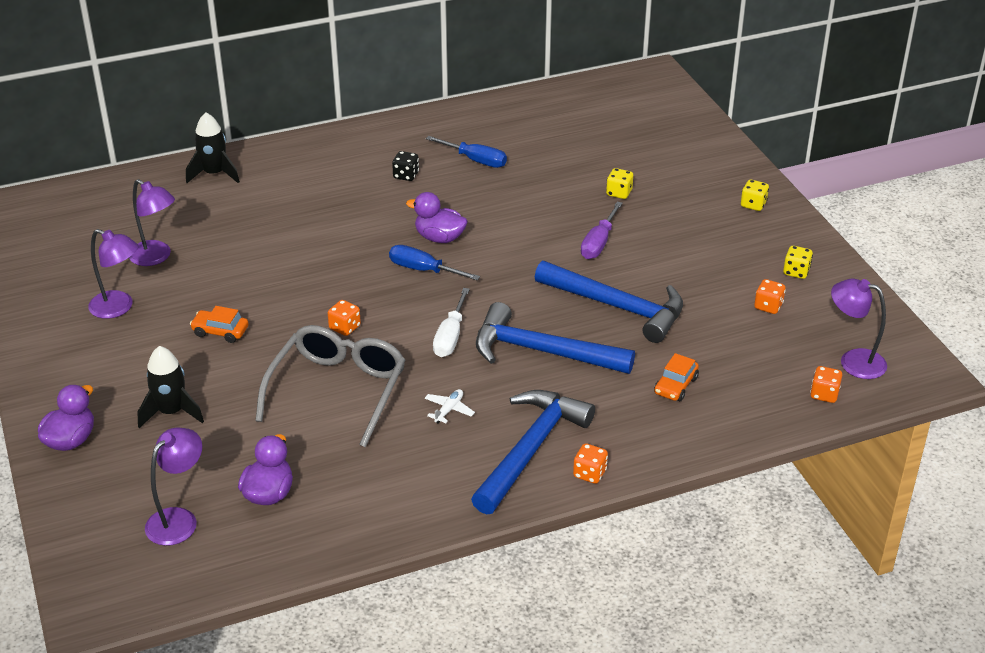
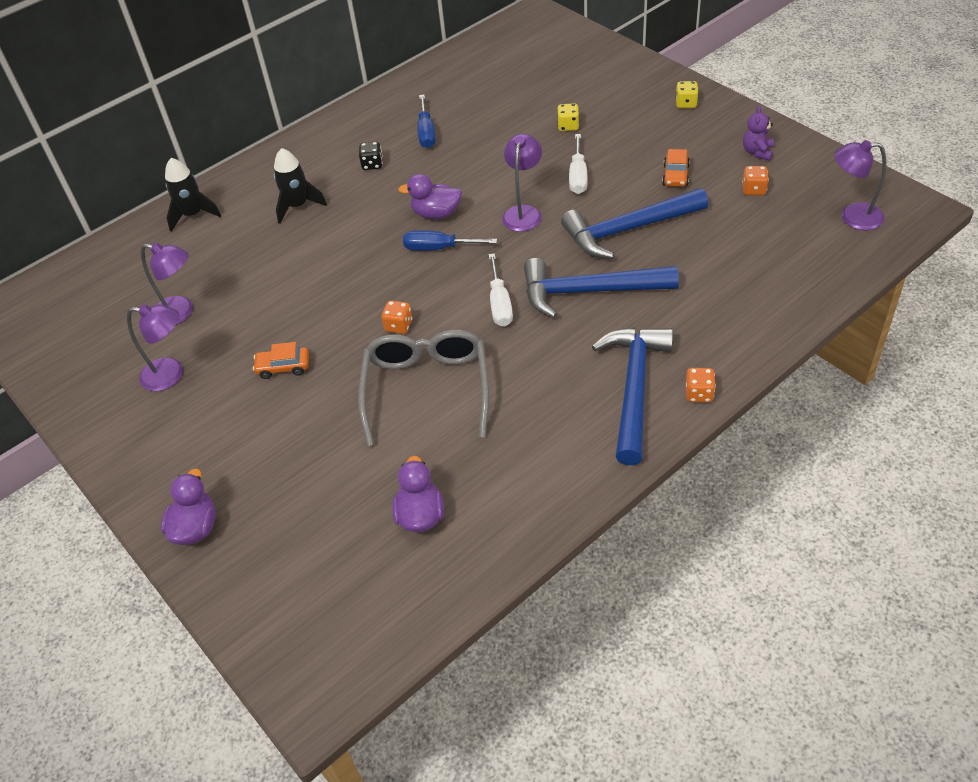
camera: 15 degrees left, 10 degrees up
black rocket [137,346,204,428] -> black rocket moved to [274,148,327,224]
purple lamp [145,427,202,546] -> purple lamp moved to [502,134,542,232]
white plane [425,389,475,424] -> none
blue screwdriver [426,136,507,168] -> blue screwdriver turned 75 degrees clockwise [417,94,436,148]
blue hammer [535,261,683,343] -> blue hammer turned 150 degrees clockwise [561,188,708,259]
purple screwdriver [581,201,623,259] -> white screwdriver [569,134,587,194]
orange car [654,353,699,401] -> orange car moved to [662,149,690,187]
yellow dice [783,246,813,279] -> purple teddy bear [743,106,774,161]
orange dice [810,366,842,403] -> none

